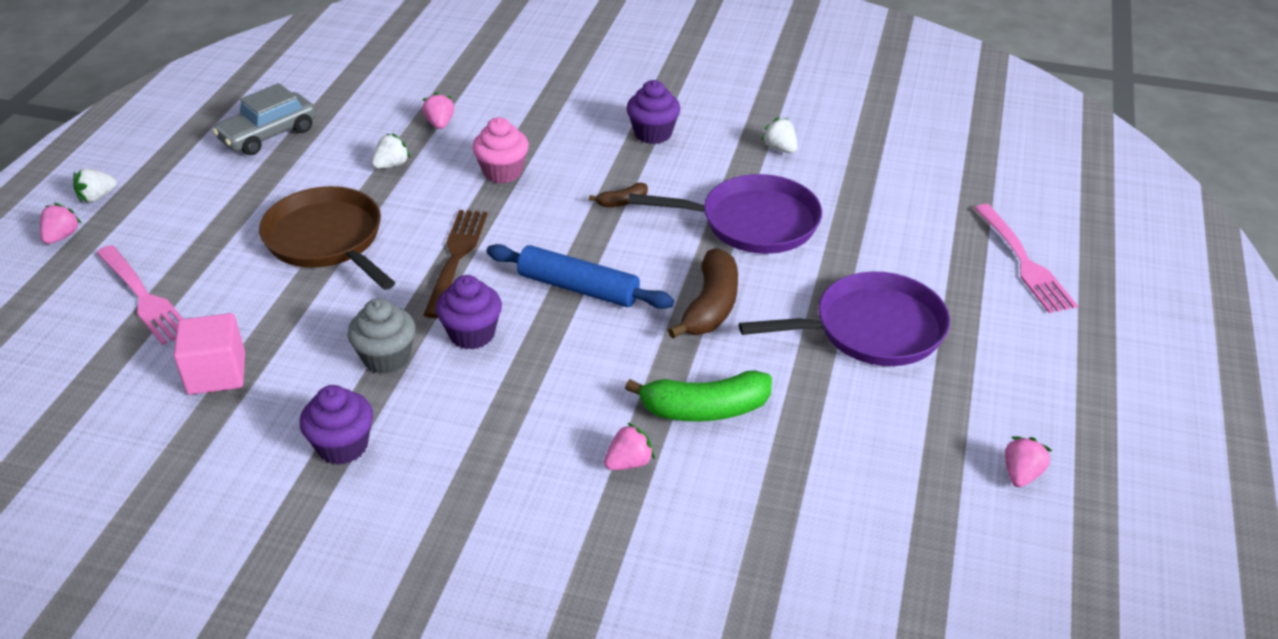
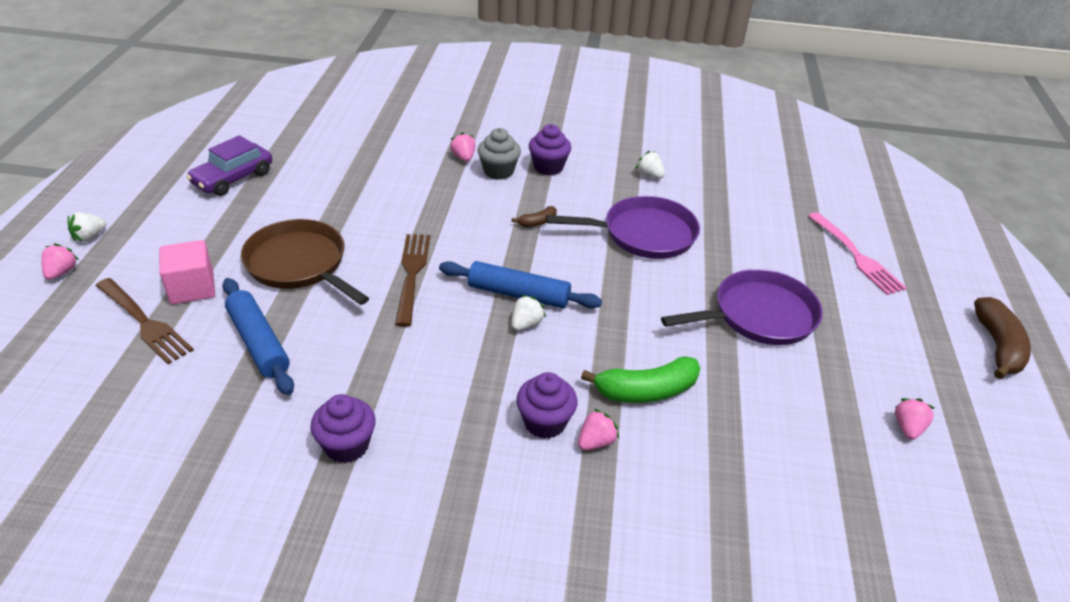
camera: 10 degrees left, 0 degrees up
pink fork [96,245,183,345] -> brown fork [96,278,194,364]
pink cube [174,313,245,395] -> pink cube moved to [159,240,215,304]
grey car [213,83,316,155] -> purple car [186,135,272,196]
grey cupcake [347,298,416,374] -> grey cupcake moved to [478,128,521,180]
white strawberry [371,133,410,169] -> white strawberry moved to [512,295,546,331]
pink strawberry [422,92,454,129] -> pink strawberry moved to [450,132,476,162]
purple cupcake [436,275,502,350] -> purple cupcake moved to [516,372,578,439]
pink cupcake [472,117,529,183] -> none
brown banana [668,248,738,338] -> brown banana moved to [974,297,1031,379]
none -> blue rolling pin [222,278,294,395]

